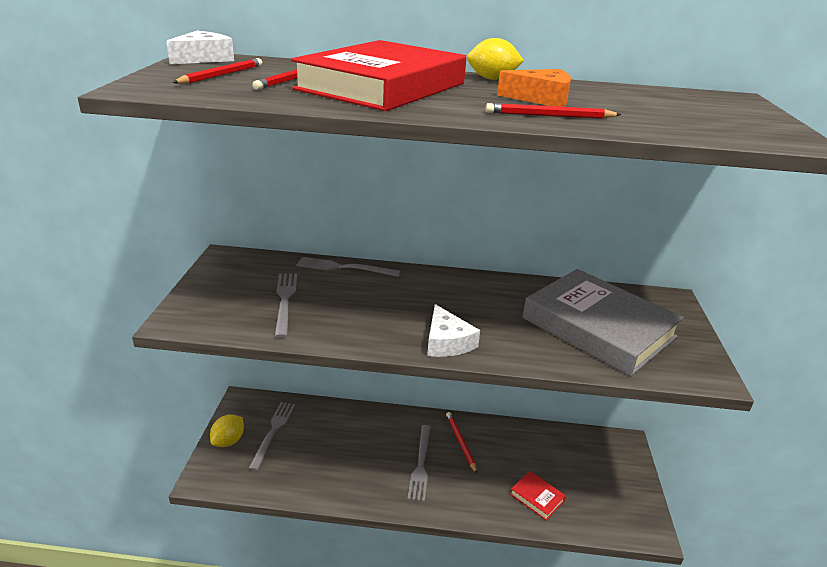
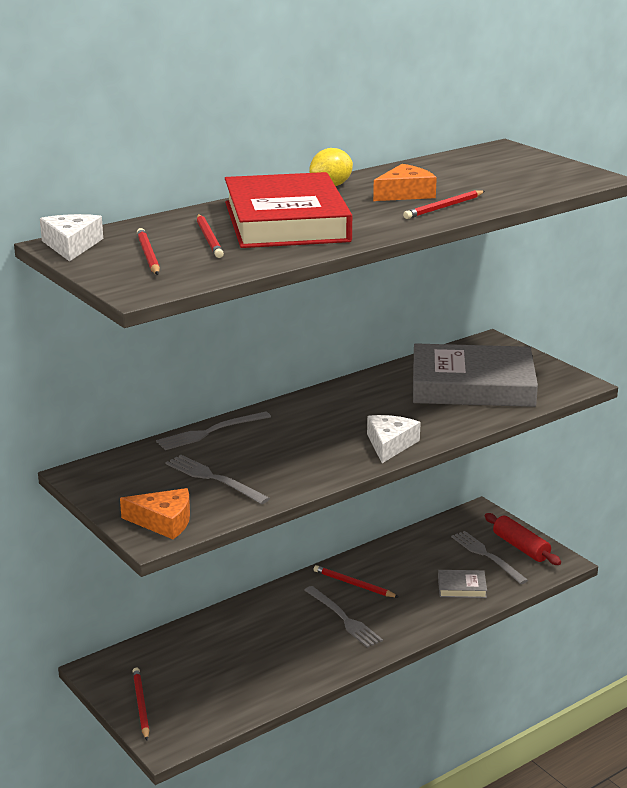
camera: 40 degrees left, 5 degrees down
yellow lemon [210,415,244,447] -> red pencil [132,668,149,740]
grey fork [248,402,295,471] -> grey fork moved to [451,531,528,584]
white cheese [427,304,480,357] -> white cheese turned 105 degrees counterclockwise [367,415,421,463]
red book [510,471,566,520] -> grey book [438,570,487,598]
none -> orange cheese [120,488,190,539]
none -> red rolling pin [485,513,561,565]

